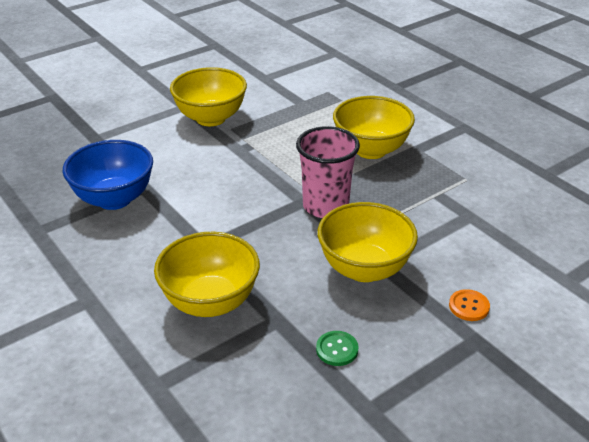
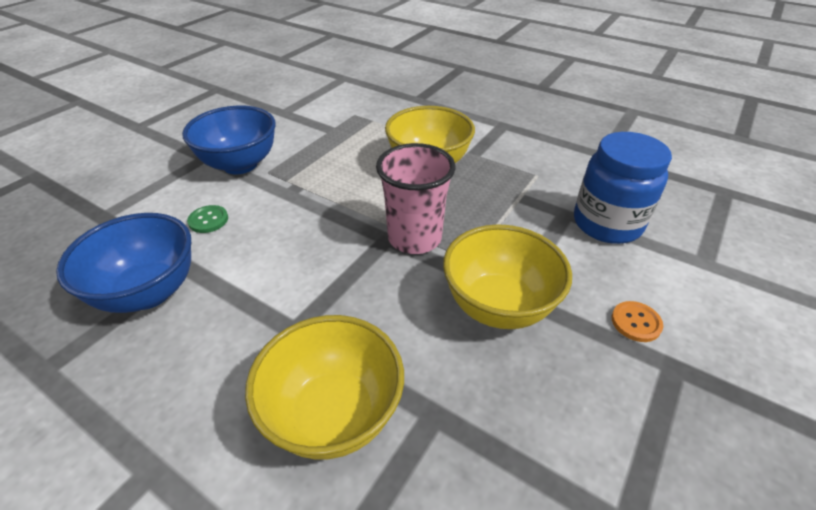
camera: 20 degrees left, 5 degrees up
yellow bowl [170,67,247,126] -> blue bowl [182,106,276,175]
green button [316,331,359,366] -> green button moved to [187,205,228,233]
none -> blue jar [574,132,672,244]

